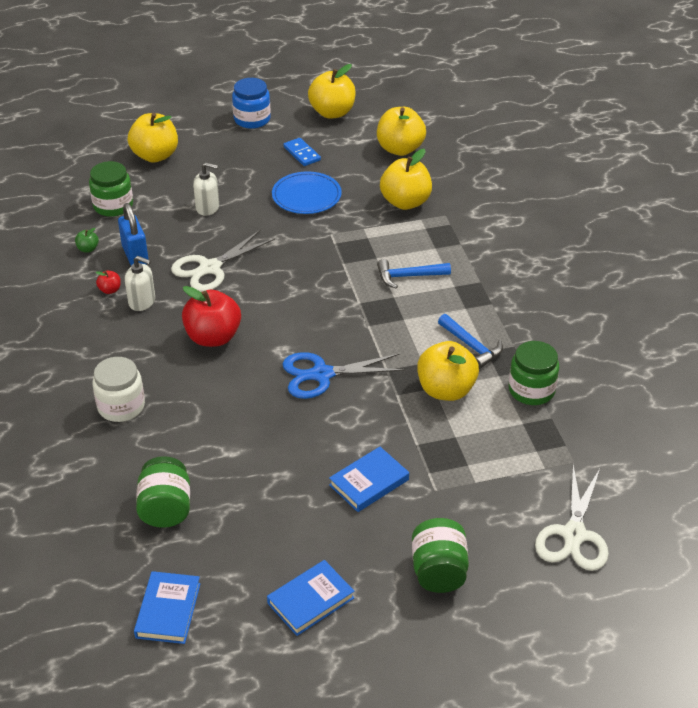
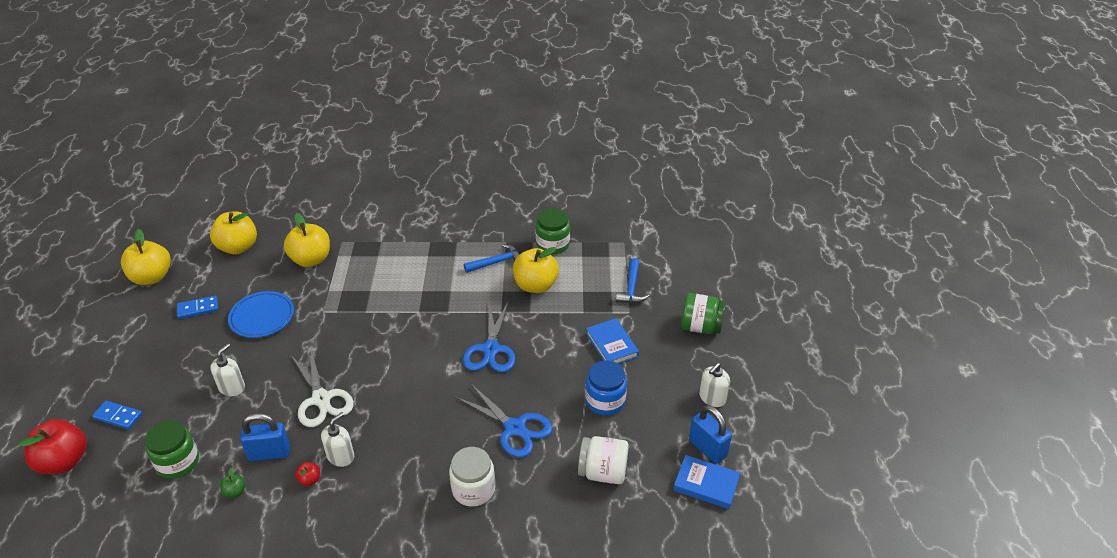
camera: 75 degrees left, 0 degrees up
yellow apple [128,113,178,163] -> blue domino [92,401,142,429]
green jar [136,456,190,528] -> white jar [578,436,629,484]
red apple [182,286,241,347] -> red apple moved to [19,419,87,474]
blue jar [232,78,271,129] -> blue jar moved to [585,360,627,415]
blue book [267,560,354,636] -> white soap dispenser [699,363,730,407]
blue hammer [377,259,451,288] -> blue hammer moved to [616,258,649,303]
white scissors [535,465,609,571] -> none
none -> blue scissors [455,383,553,458]
none -> blue padlock [689,405,732,464]

